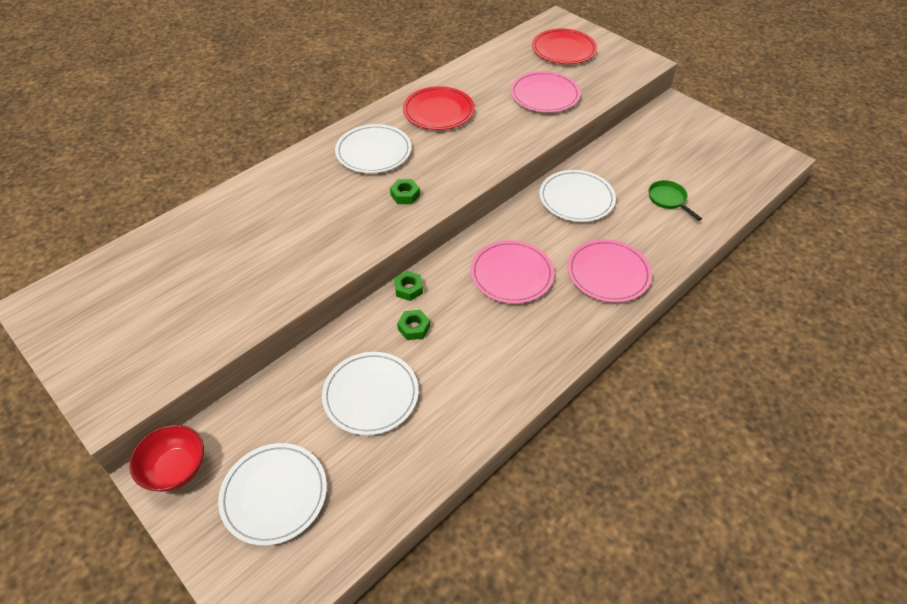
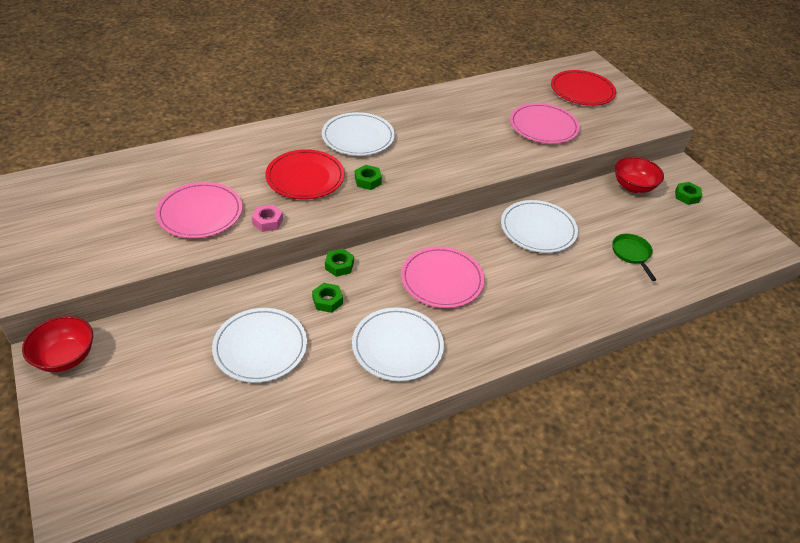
camera: 15 degrees right, 5 degrees down
white plate [218,443,327,546] -> white plate moved to [352,307,444,381]
red plate [403,86,475,130] -> red plate moved to [265,149,345,199]
pink plate [567,239,652,303] -> pink plate moved to [156,182,242,238]
none -> pink nut [252,204,283,232]
none -> red bowl [615,157,664,193]
none -> green nut [675,182,702,205]

